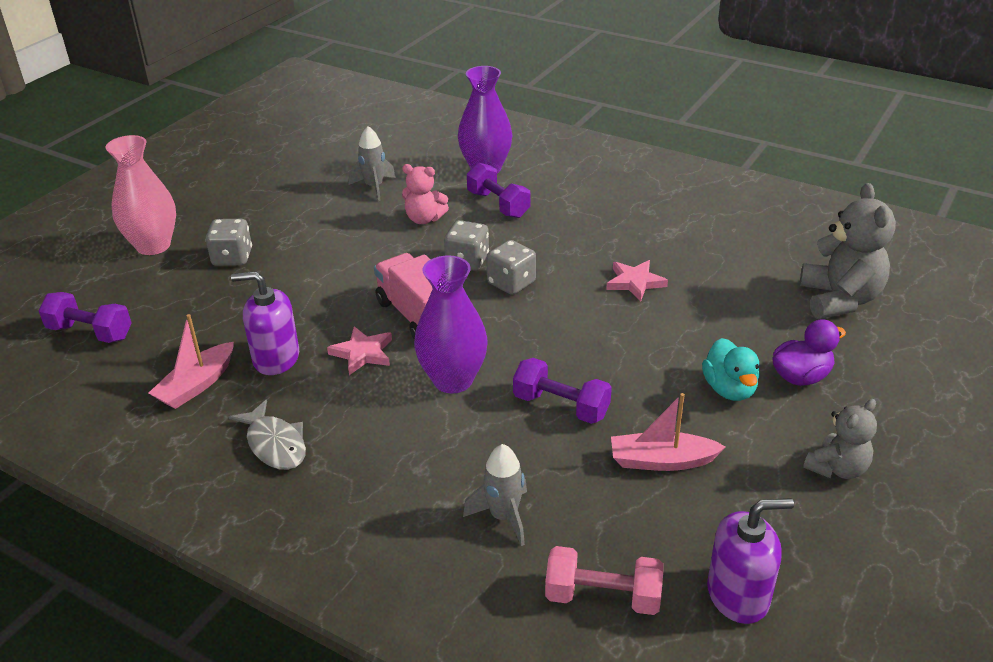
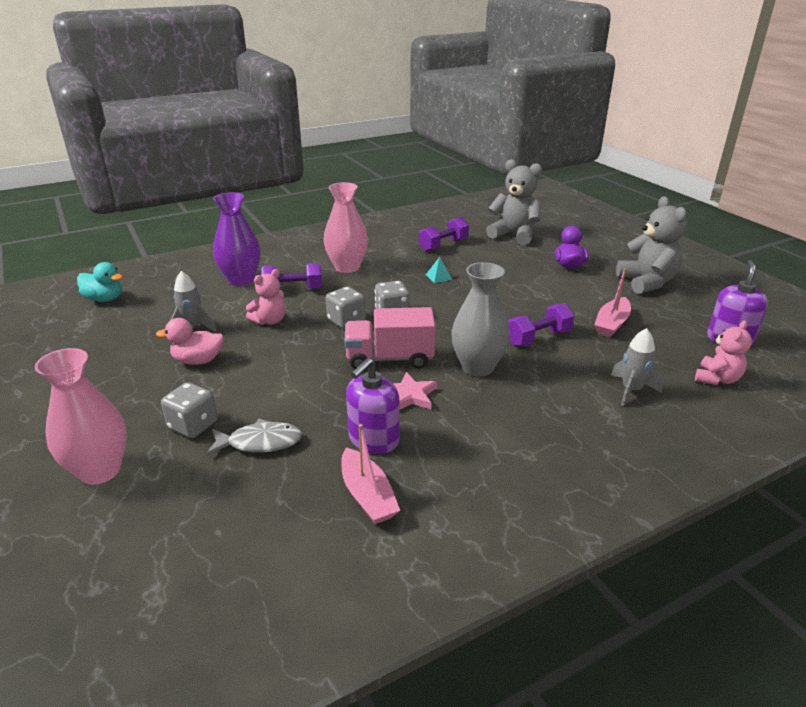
camera: 60 degrees left, 5 degrees down
purple dumbbell [39,292,132,343] -> purple dumbbell moved to [419,217,469,252]
grey fish [229,400,306,470] -> grey fish moved to [206,419,303,456]
purple vase [414,255,488,393] -> grey vase [451,262,510,377]
pink dumbbell [545,546,663,615] -> pink teddy bear [695,320,752,385]
pink star [606,260,668,302] -> turquoise pyramid [426,257,453,283]
turquoise duck [702,338,760,401] -> turquoise duck moved to [77,262,123,302]
grey teddy bear [803,399,877,479] -> grey teddy bear [616,196,687,294], size x1.65
none -> pink duck [156,318,224,365]
none -> pink vase [324,182,368,273]

